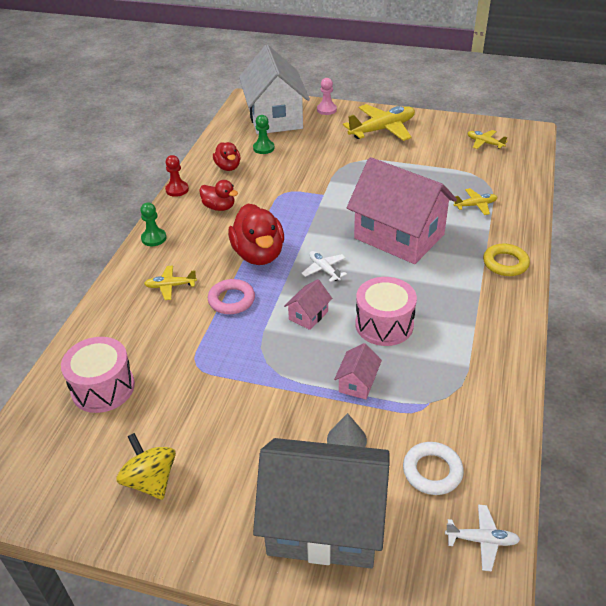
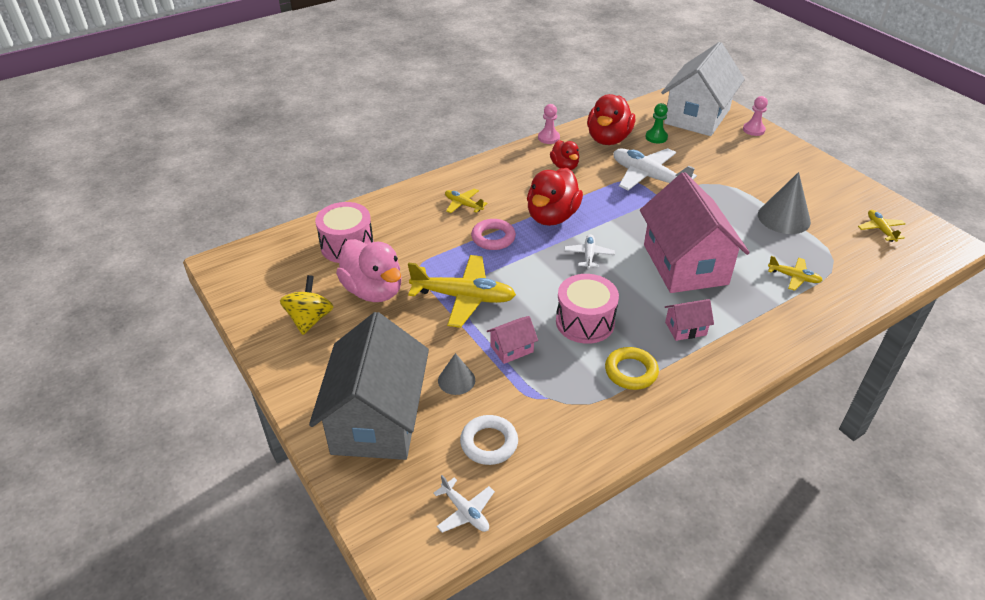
camera: 40 degrees right, 0 degrees up
green pawn [140,203,166,246] -> none
red pawn [165,155,189,197] -> pink pawn [538,104,560,144]
red duck [213,142,241,171] -> red duck [587,94,635,145], size x1.74
grey house [253,438,390,568] -> grey house turned 45 degrees clockwise [309,312,429,460]
pink house [284,279,332,330] -> pink house moved to [665,299,714,341]
yellow plane [343,104,415,141] -> yellow plane moved to [408,255,516,328]
yellow ring [483,244,530,276] -> yellow ring moved to [605,347,659,390]
none -> pink duck [336,239,401,302]
none -> white plane [613,148,697,190]
none -> grey cone [758,172,811,234]

